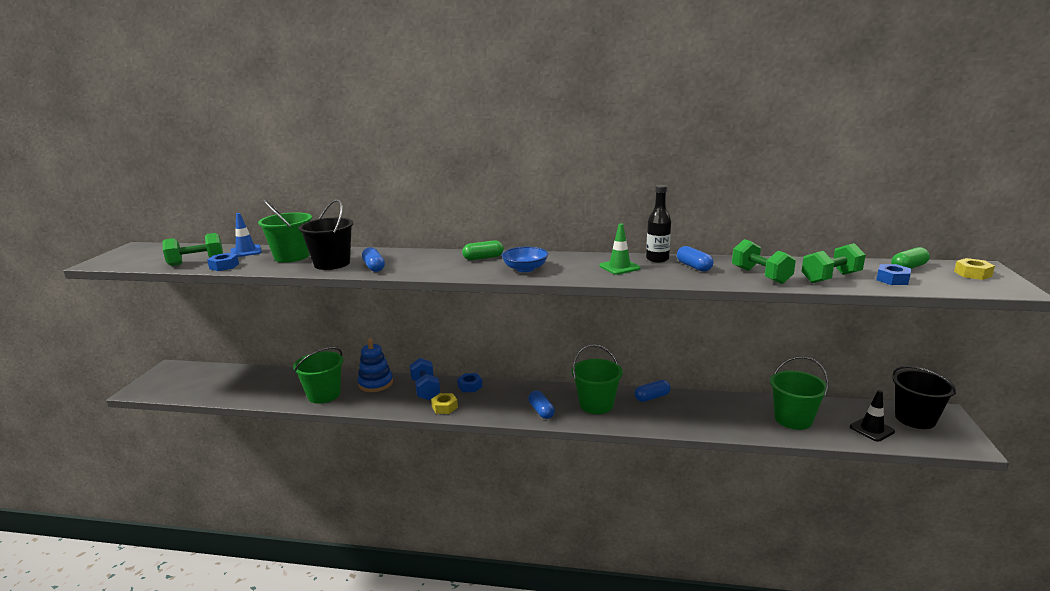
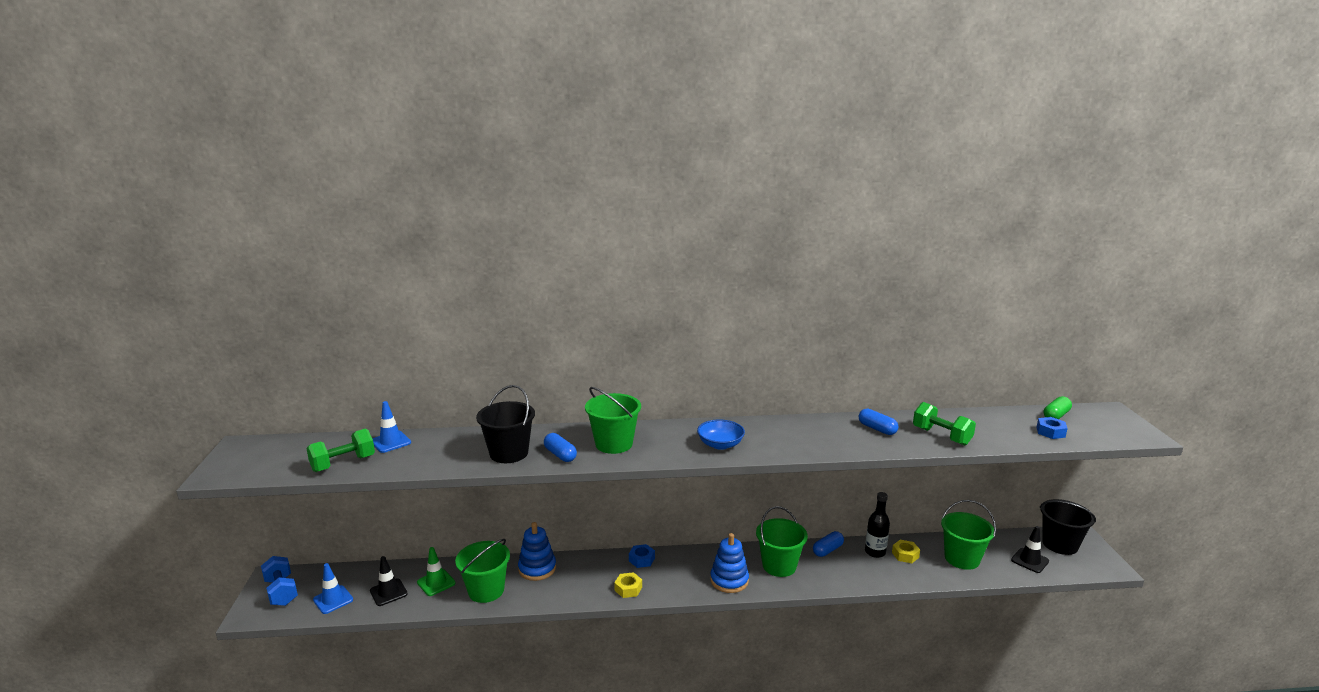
camera: 15 degrees left, 0 degrees up
blue nut [207,253,239,271] -> none
green bucket [258,199,312,263] -> green bucket moved to [585,387,641,454]
blue dumbbell [410,358,440,400] -> blue dumbbell moved to [261,556,298,606]
green capsule [462,240,504,260] -> none
blue capsule [528,391,555,419] -> blue stacking toy [710,533,749,593]
green traffic cone [599,223,641,275] -> green traffic cone moved to [417,547,456,596]
black bottle [646,185,671,262] -> black bottle moved to [865,492,890,558]
green dumbbell [801,243,866,283] -> none
yellow nut [954,258,995,280] -> yellow nut moved to [892,540,920,563]
none -> blue traffic cone [313,563,353,614]
none -> black traffic cone [370,556,408,606]

